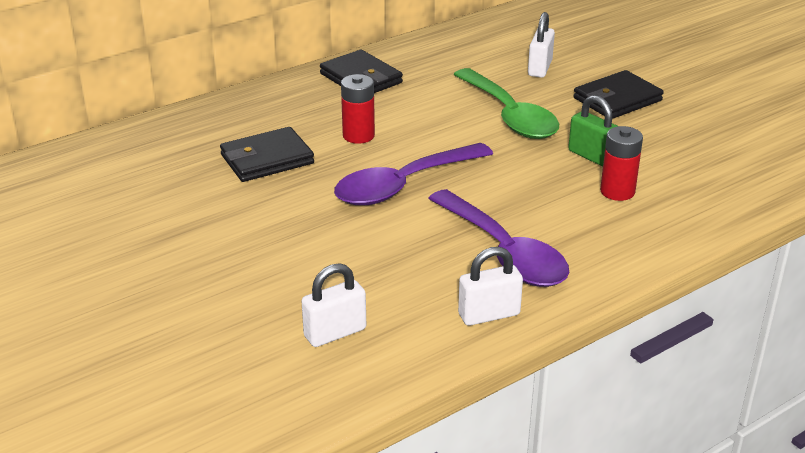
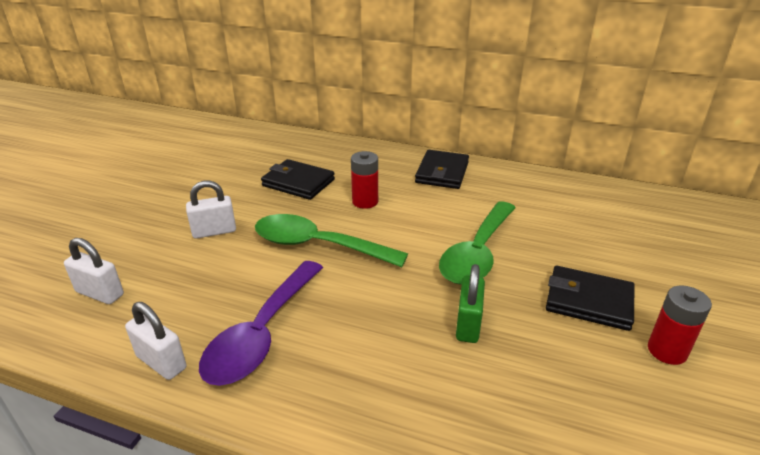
camera: 55 degrees right, 0 degrees up
purple spoon [334,143,493,205] -> green spoon [255,214,408,267]
white padlock [528,12,555,78] -> white padlock moved to [186,181,236,239]
red battery [600,126,643,201] -> red battery moved to [648,286,712,365]

